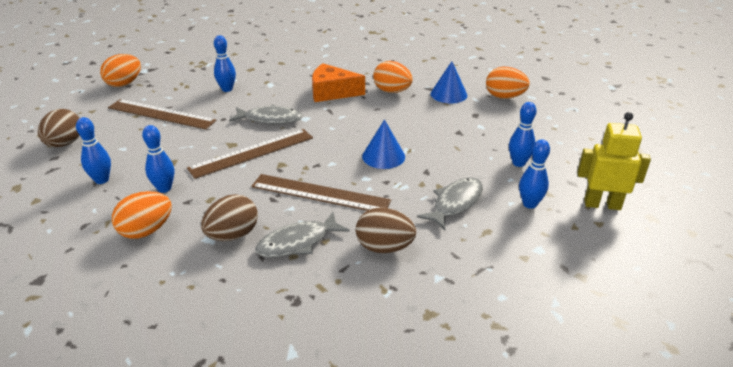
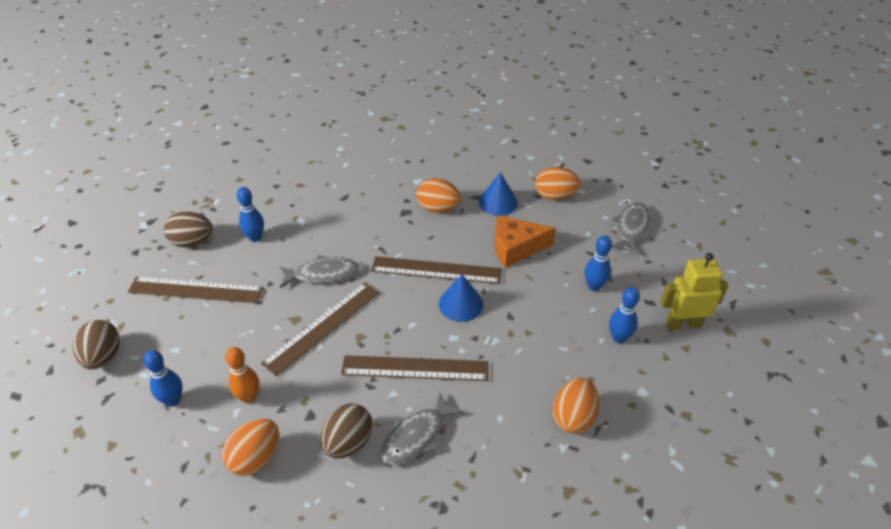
camera: 15 degrees left, 10 degrees up
orange egg [100,54,141,87] -> orange egg moved to [552,378,599,434]
blue bowling pin [142,125,174,193] -> orange bowling pin [225,347,259,403]
orange cheese [312,63,365,102] -> orange cheese moved to [494,215,556,268]
brown egg [356,207,416,253] -> brown egg moved to [164,211,213,247]
grey fish [417,177,483,230] -> grey fish moved to [610,203,650,256]
none -> brown ruler [371,256,502,284]

